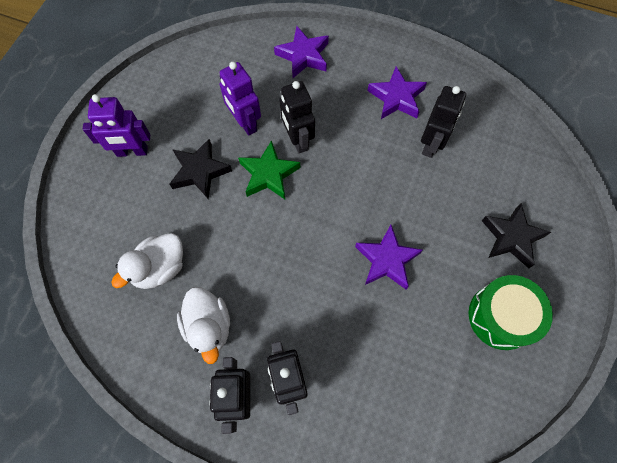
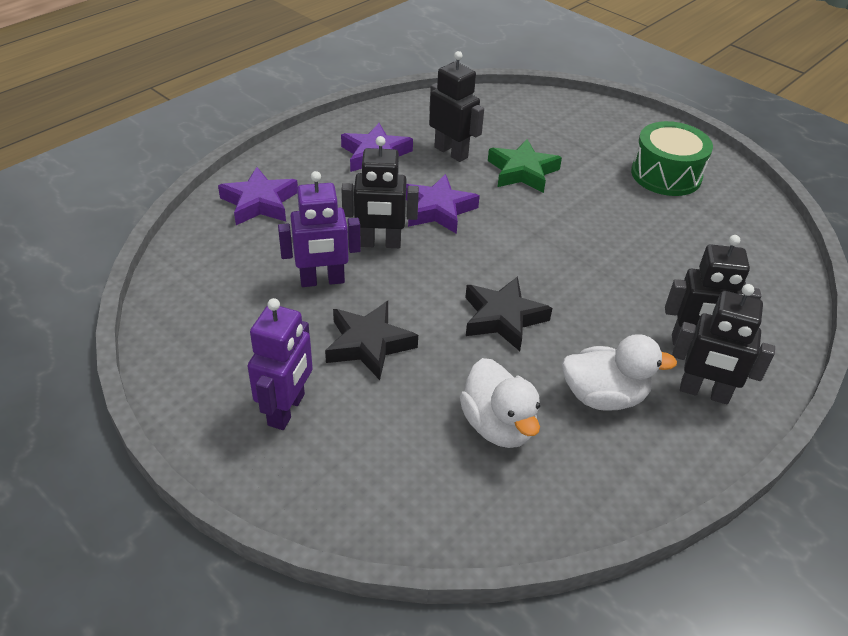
camera: 70 degrees left, 25 degrees down
green star [238,140,300,199] -> green star moved to [488,139,562,193]
purple star [355,225,423,289] -> purple star moved to [406,174,480,234]
black star [481,203,551,268] -> black star moved to [465,276,552,351]

